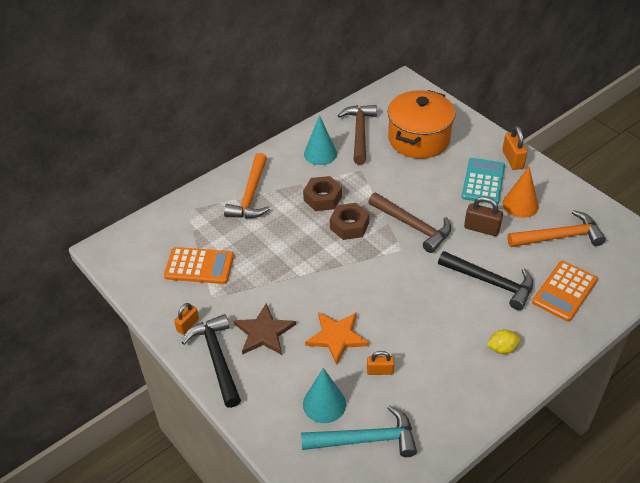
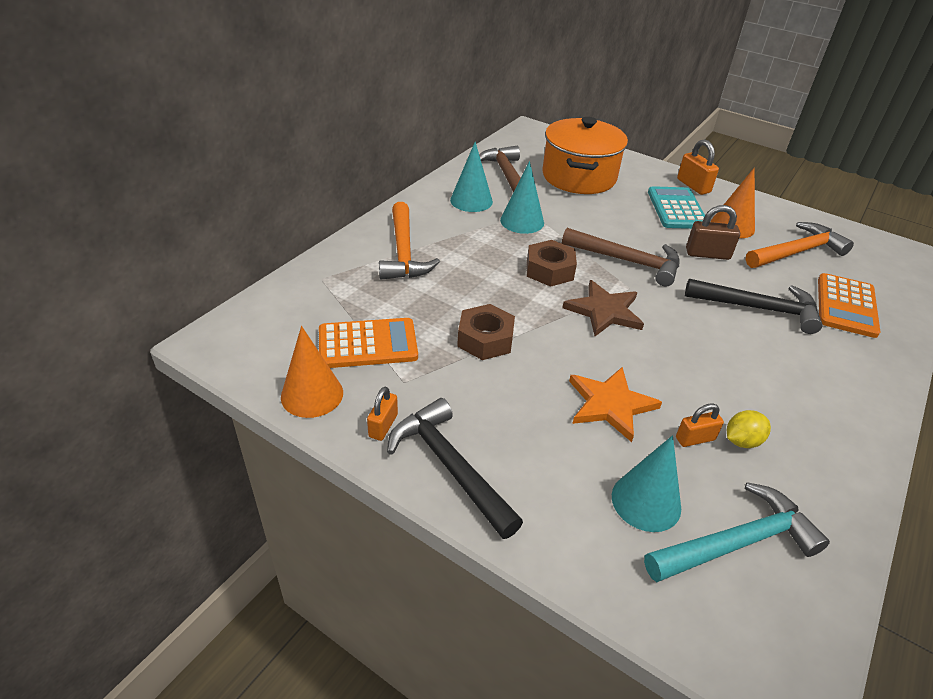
camera: 20 degrees left, 5 degrees down
brown star [233,304,296,355] -> brown star moved to [562,280,644,336]
brown nut [303,176,342,211] -> brown nut moved to [457,304,515,360]
yellow lemon [487,329,521,354] -> yellow lemon moved to [727,410,771,448]
none -> orange cone [281,326,343,418]
none -> turquoise cone [500,161,544,234]

